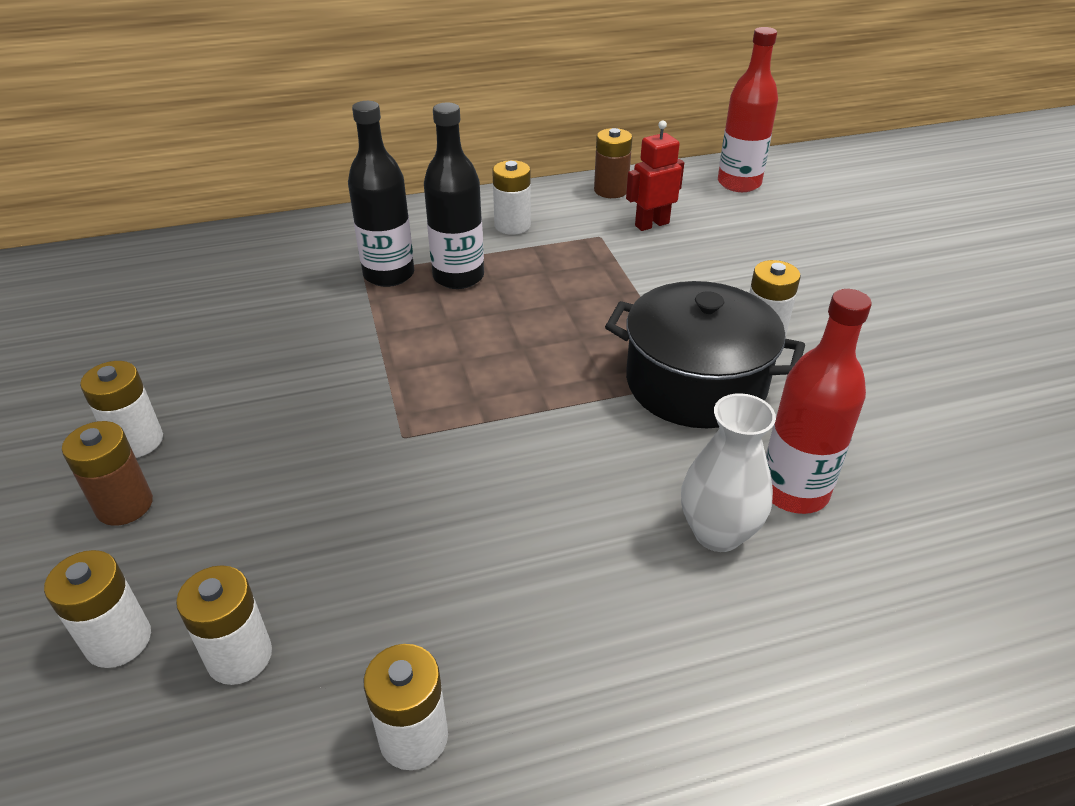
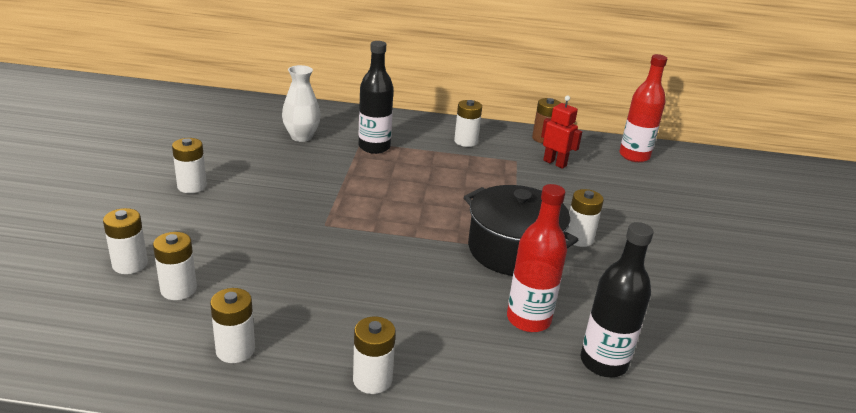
camera: 20 degrees right, 10 degrees down
brown battery [62,421,153,526] -> none
black bottle [424,103,484,289] -> black bottle moved to [581,222,654,377]
red robot [626,120,684,231] -> red robot turned 45 degrees clockwise [541,96,582,169]
white vase [681,393,776,552] -> white vase moved to [282,65,321,142]
none -> white battery [353,317,396,394]

